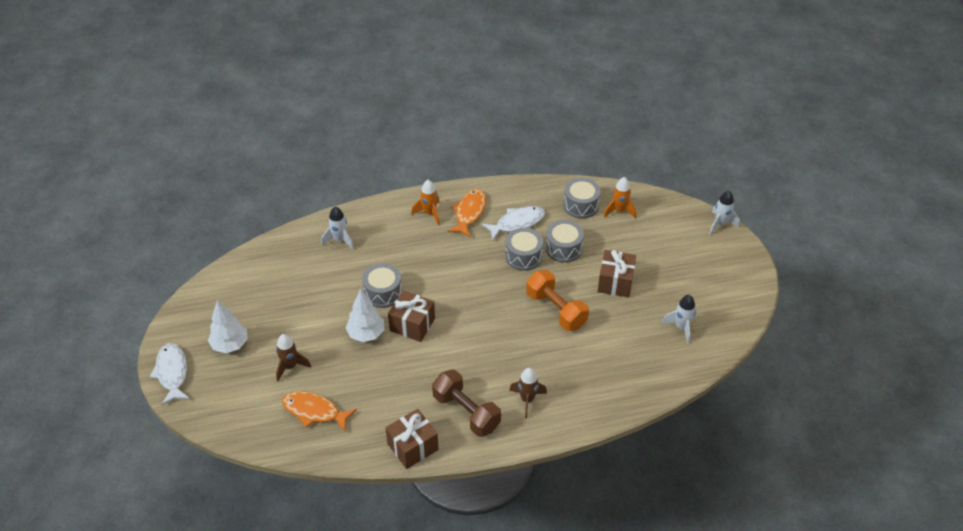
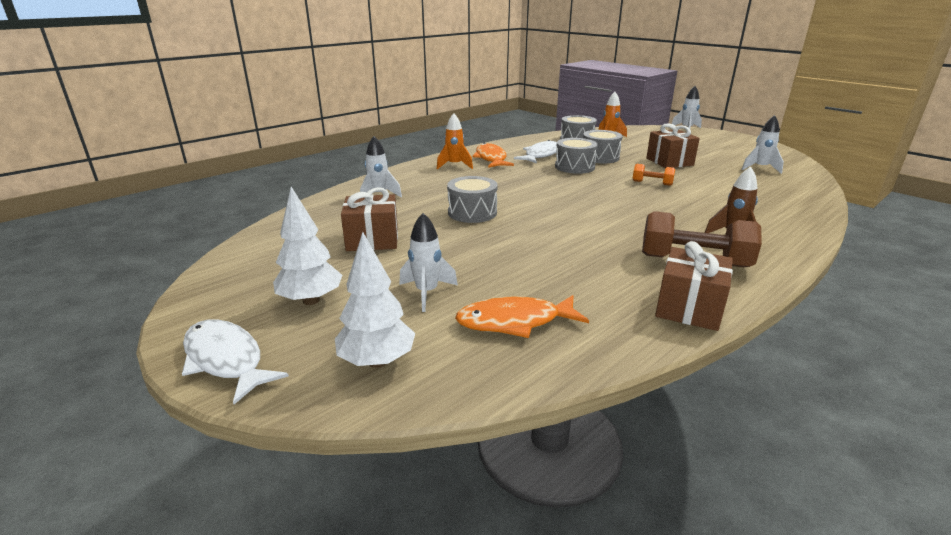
camera: 30 degrees left, 20 degrees down
brown rocket [276,334,311,382] -> white rocket [399,213,458,312]
white tree [346,289,385,342] -> white tree moved to [335,232,415,368]
brown gift [388,290,435,342] -> brown gift moved to [341,187,398,251]
orange dumbbell [526,270,589,331] -> orange dumbbell [633,164,675,186], size x0.52

